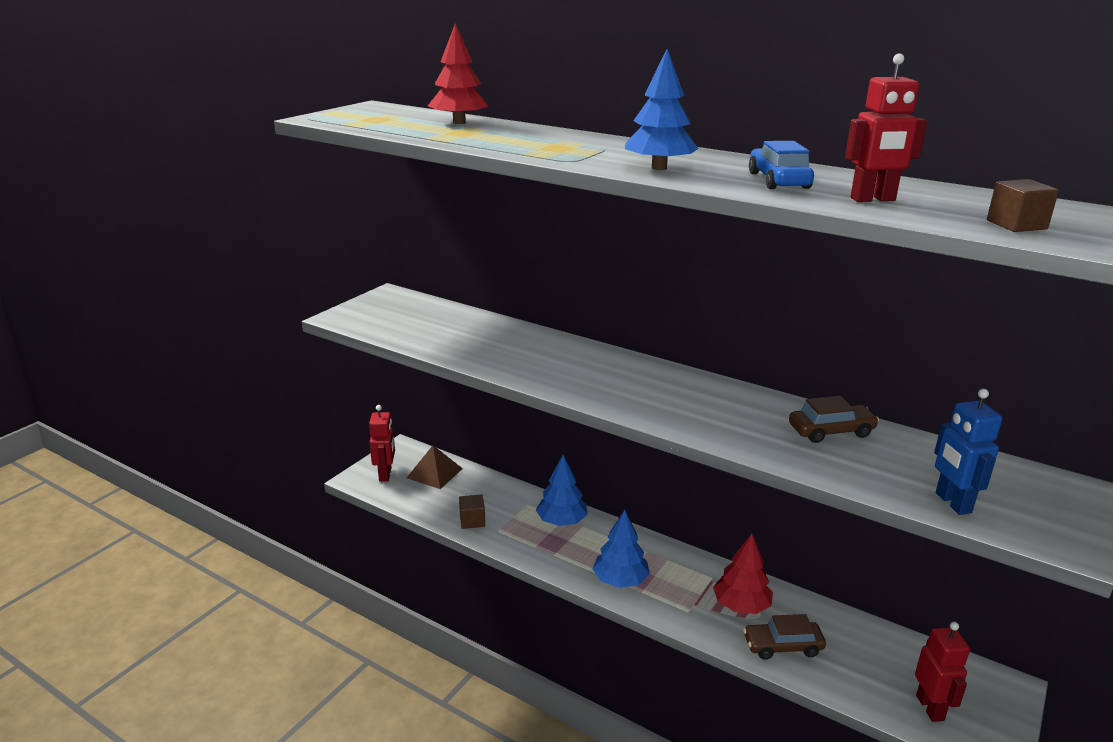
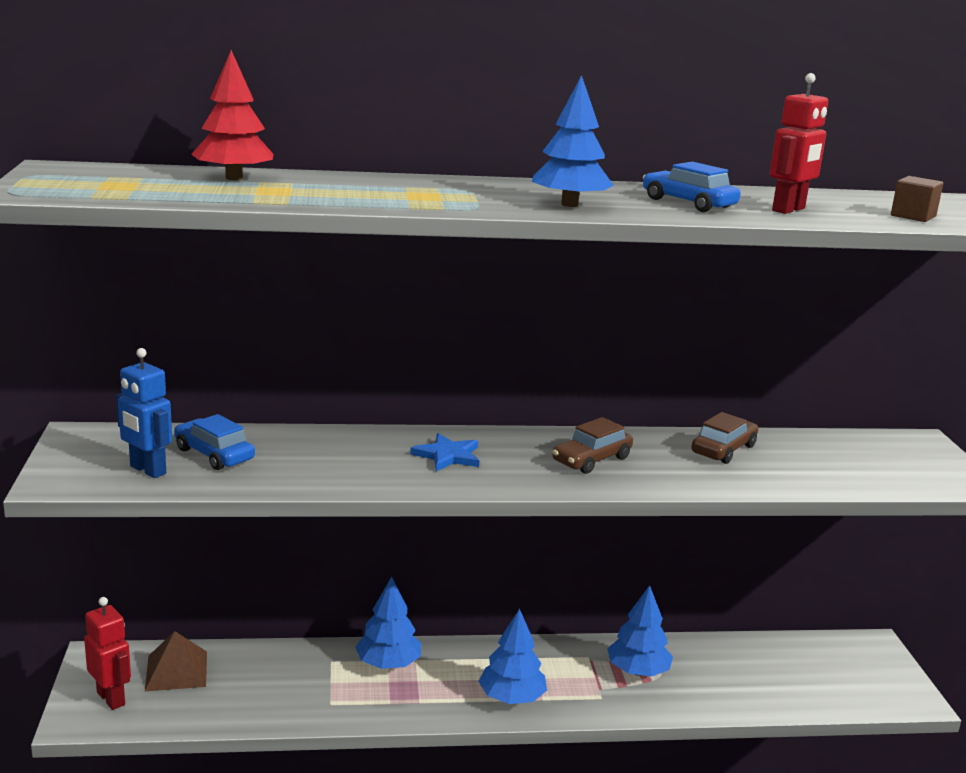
camera: 40 degrees left, 5 degrees down
brown cube [459,494,485,529] -> none
red tree [713,534,773,614] -> blue tree [607,585,673,677]
brown car [743,614,826,660] -> brown car moved to [552,417,633,474]
red robot [915,622,970,722] -> none
blue robot [934,389,1002,515] -> blue robot moved to [116,348,172,478]
none -> blue car [174,414,255,470]
none -> blue star [410,433,479,471]

